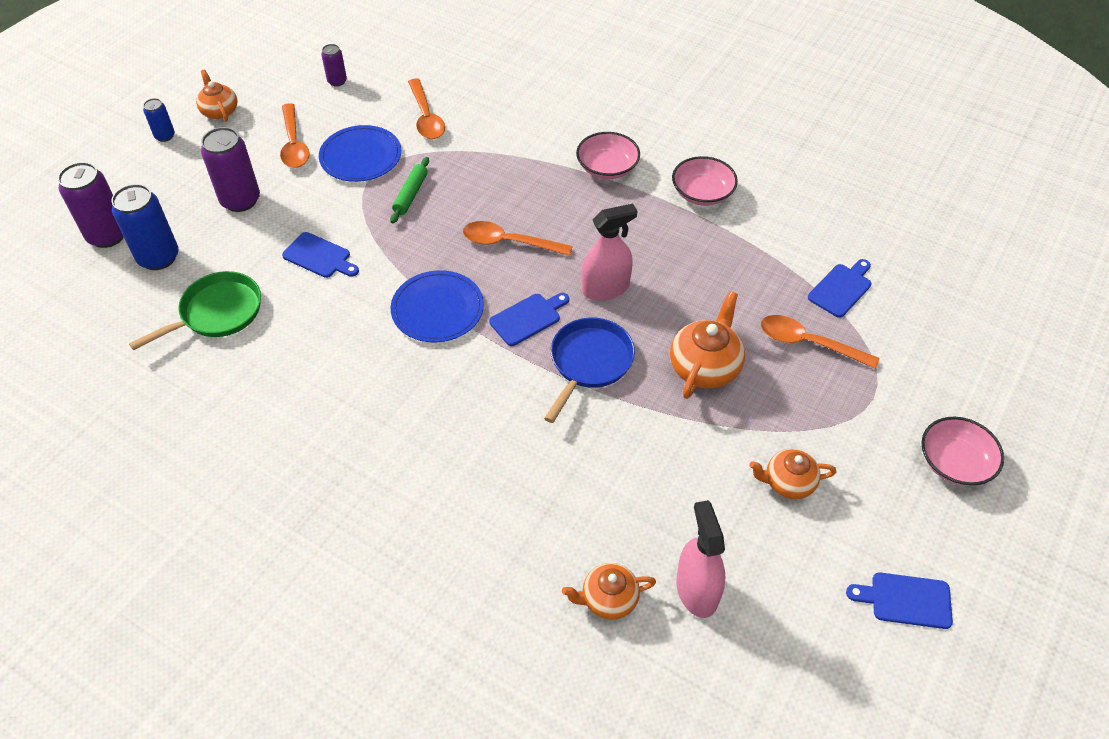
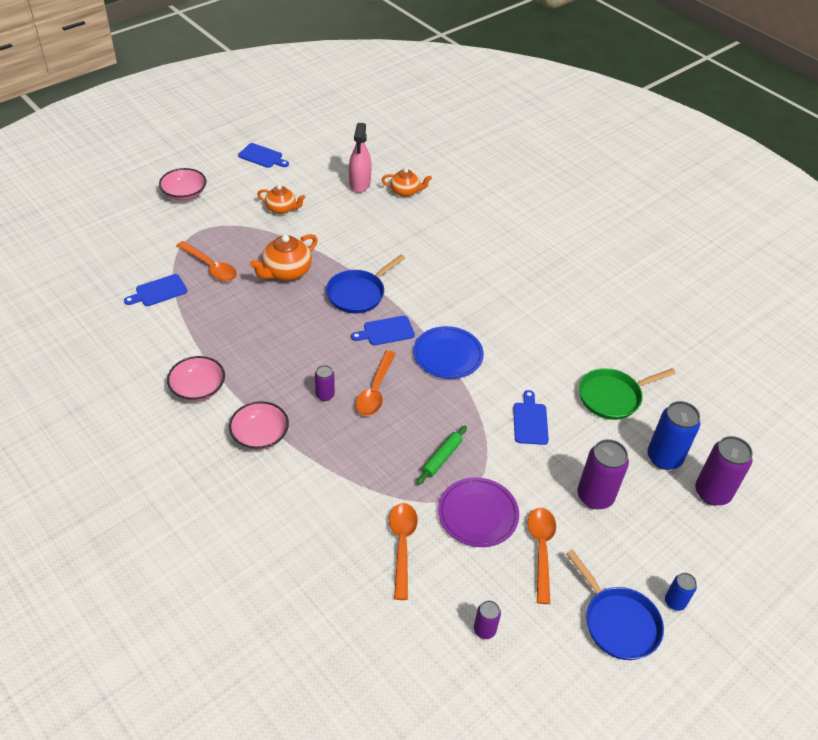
camera: 165 degrees left, 5 degrees down
orange teapot [196,69,237,122] -> blue pan [566,549,664,660]
blue cutting board [282,232,359,278] -> blue cutting board turned 45 degrees clockwise [513,390,549,445]
blue plate [319,125,401,182] -> purple plate [438,477,519,547]
orange spoon [463,221,573,256] -> orange spoon turned 75 degrees clockwise [355,350,396,416]
pink spray bottle [582,203,637,301] -> none
none -> purple can [315,365,335,401]

